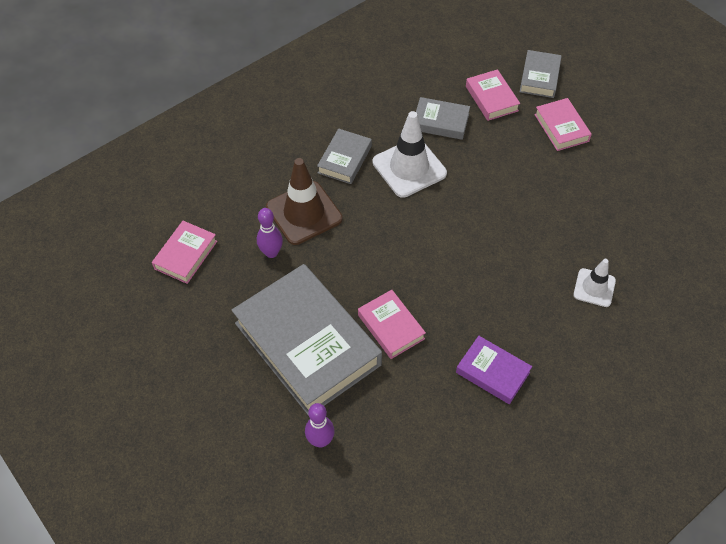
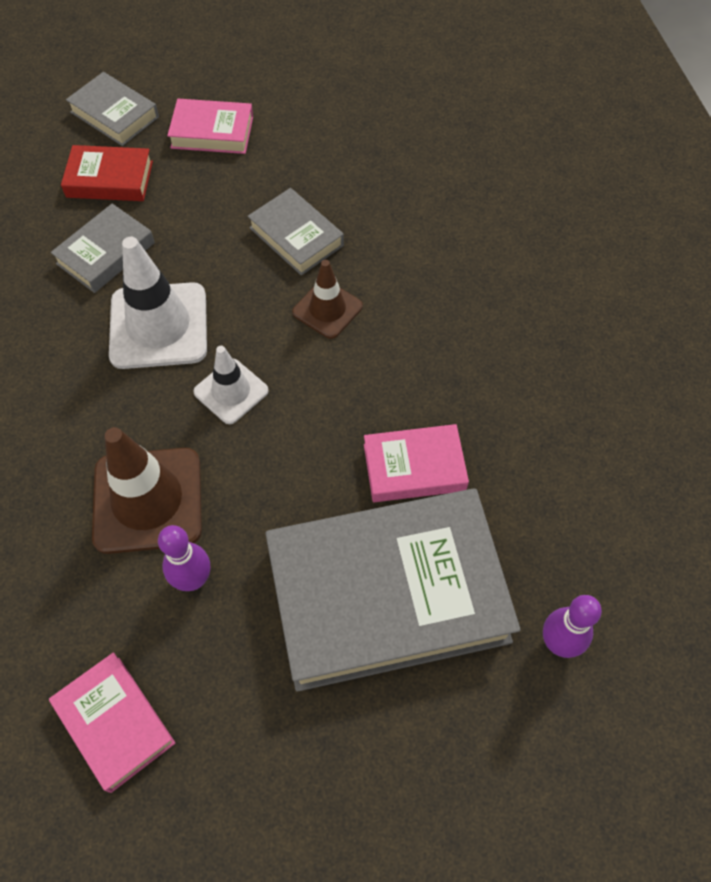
camera: 65 degrees left, 5 degrees up
grey book [317,128,372,184] -> grey book moved to [248,188,344,276]
purple book [456,336,532,404] -> none
pink book [466,69,520,121] -> red book [61,145,153,201]
white traffic cone [573,259,616,307] -> white traffic cone moved to [193,346,269,424]
none -> brown traffic cone [292,260,363,339]

